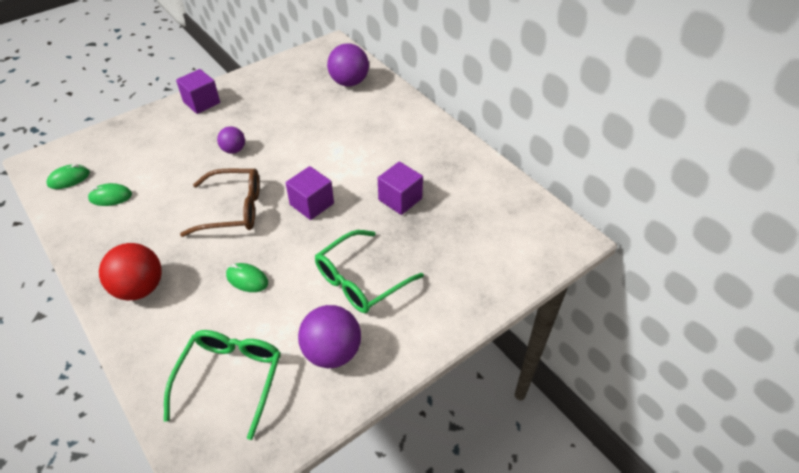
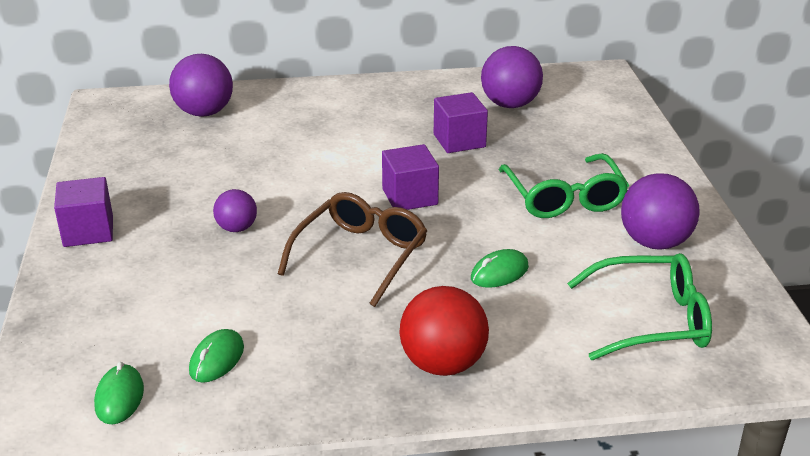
camera: 60 degrees left, 15 degrees down
green glasses [164,330,281,440] -> green glasses turned 135 degrees clockwise [567,253,712,360]
none -> purple ball [481,46,543,108]

